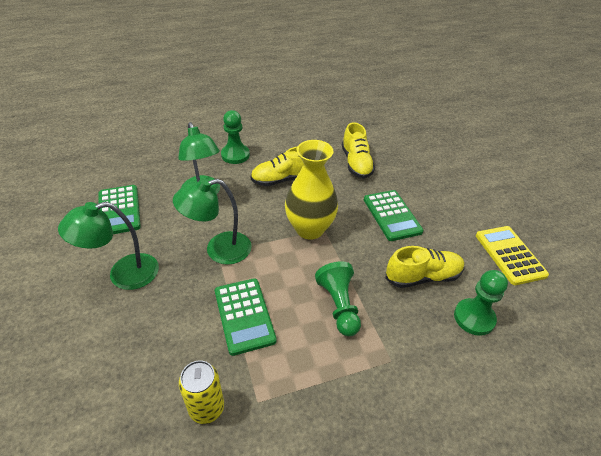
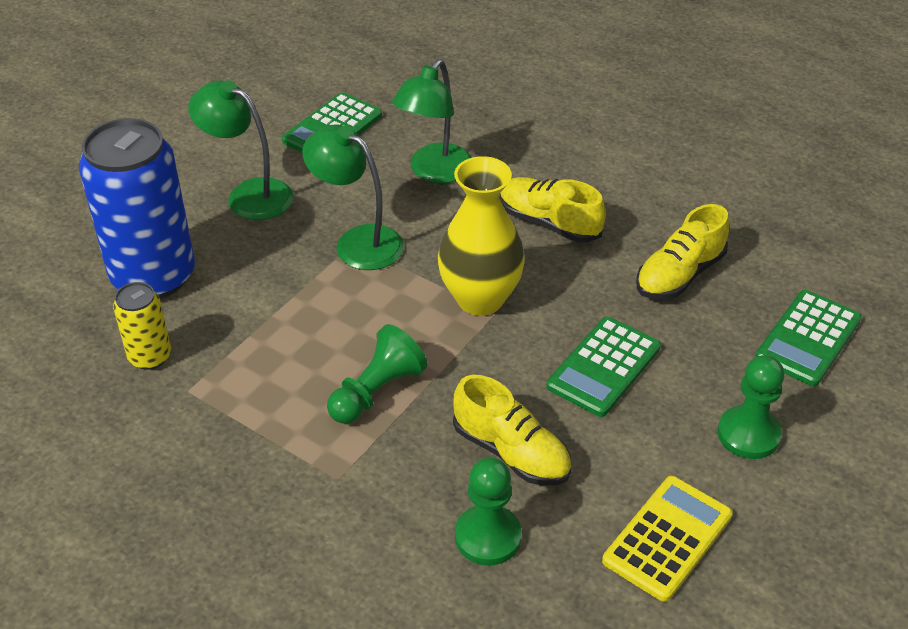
camera: 55 degrees right, 0 degrees up
green calculator [215,278,277,356] -> green calculator moved to [755,290,862,386]
green pawn [221,110,250,164] -> green pawn moved to [718,355,784,459]
none -> blue can [79,118,195,299]

